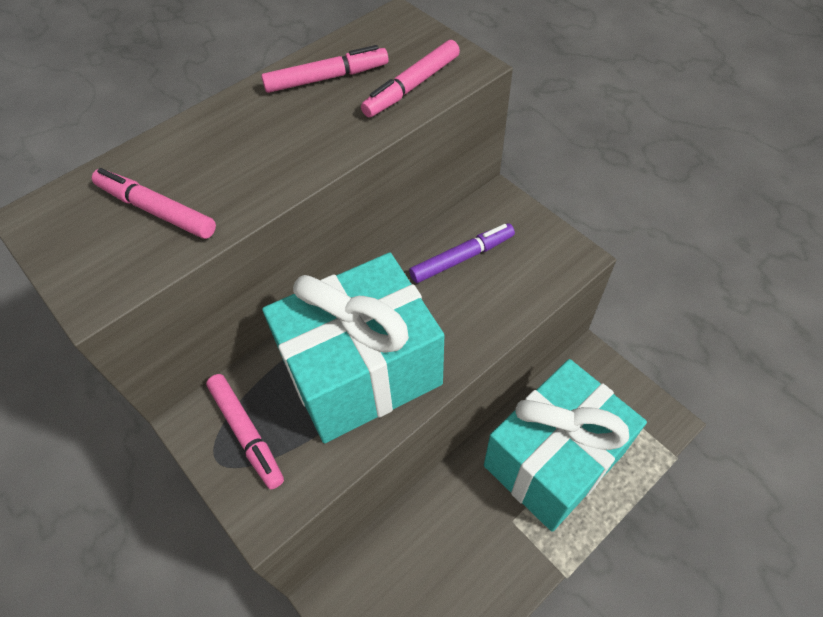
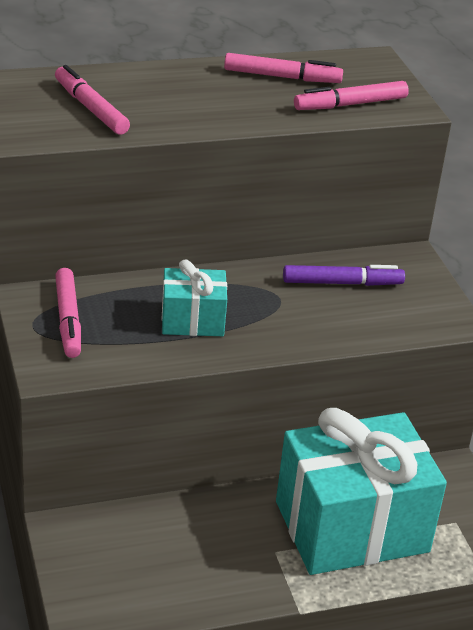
camera: 20 degrees right, 20 degrees down
turquoise gift [262,253,444,443] -> turquoise gift [162,260,227,336], size x0.48

